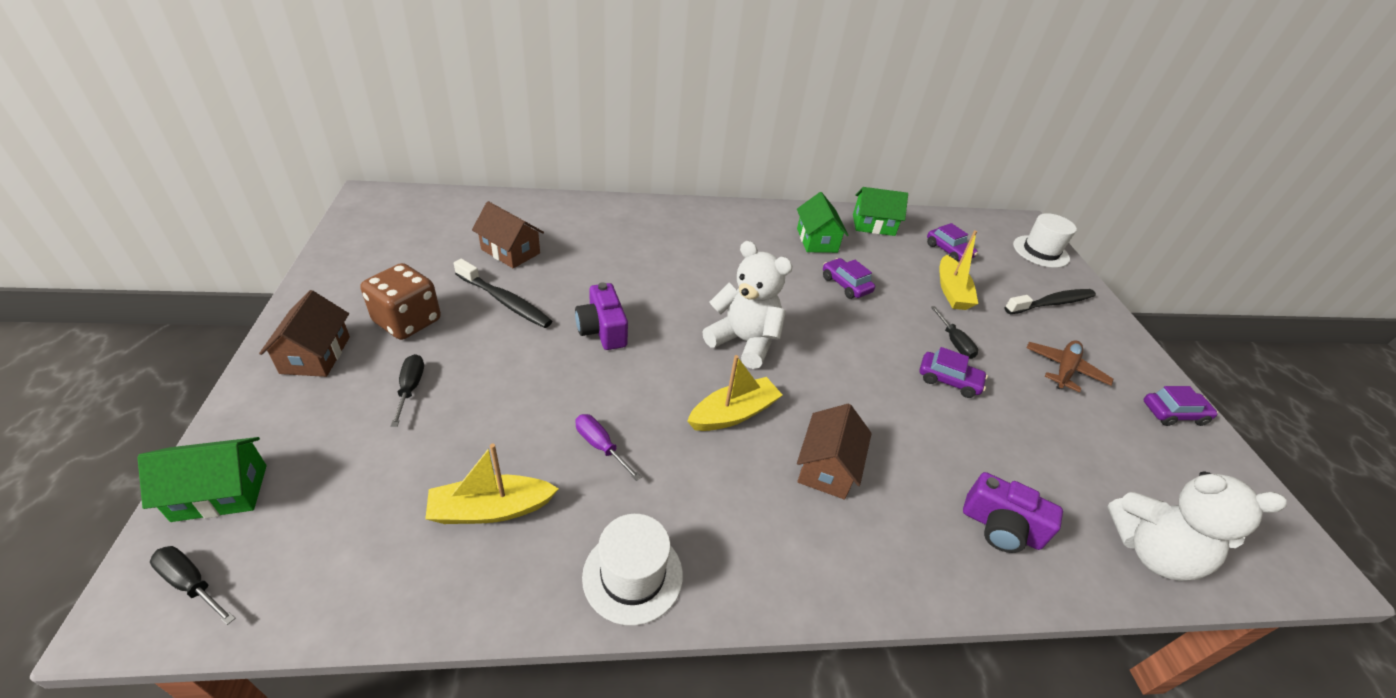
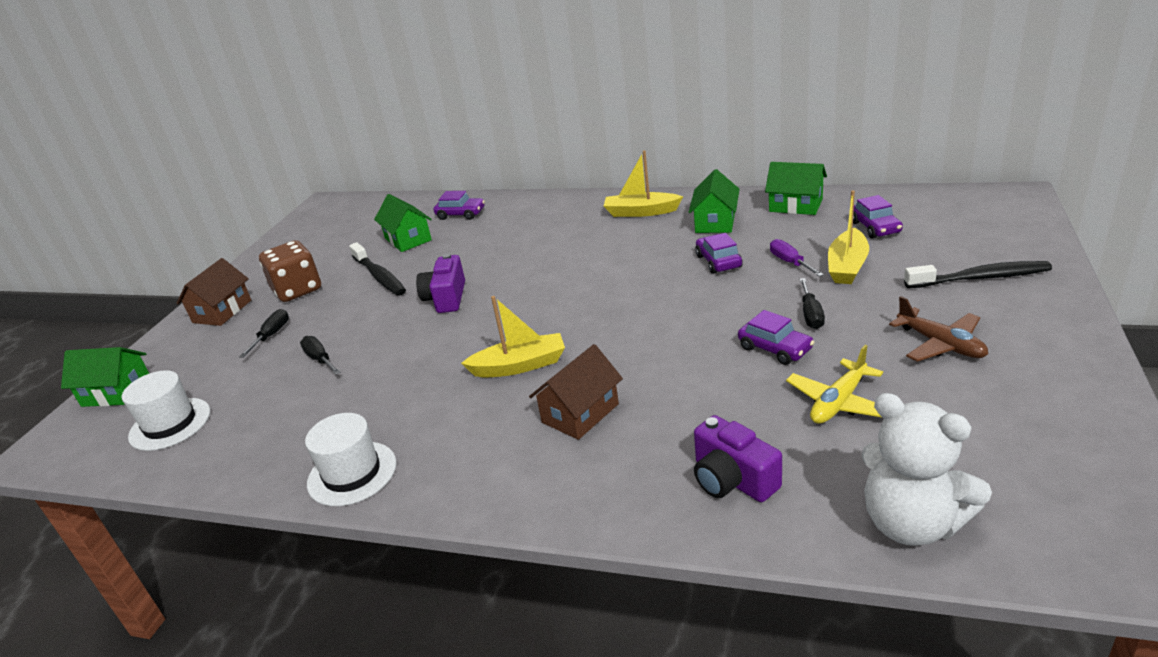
camera: 30 degrees right, 10 degrees down
black screwdriver [150,546,236,625] -> black screwdriver moved to [300,336,340,375]
yellow boat [425,443,559,524] -> yellow boat moved to [604,150,683,217]
brown house [472,201,544,268] -> green house [374,194,432,252]
purple screwdriver [576,414,641,481] -> purple screwdriver moved to [770,239,824,277]
white teddy bear [702,241,793,369] -> none
white hat [1013,213,1077,268] -> white hat moved to [122,370,210,451]
brown plane [1026,341,1113,392] -> brown plane turned 90 degrees clockwise [889,296,988,362]
purple car [1143,386,1218,426] -> purple car moved to [433,191,485,220]
none -> yellow plane [786,345,883,424]

